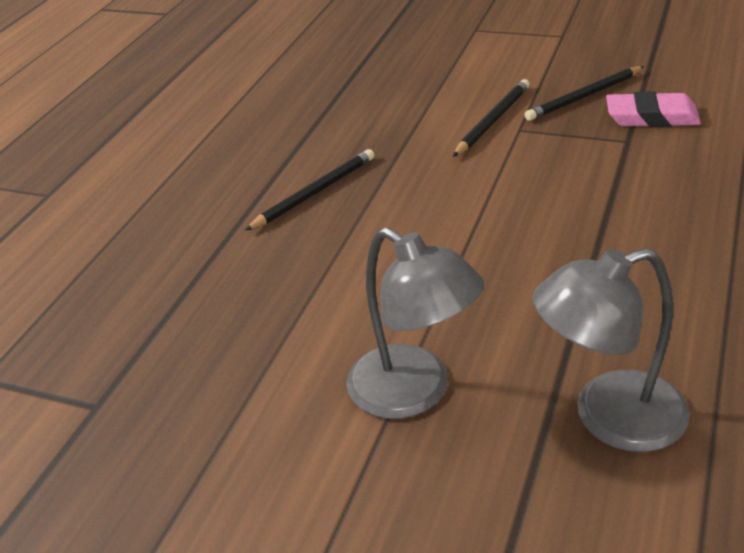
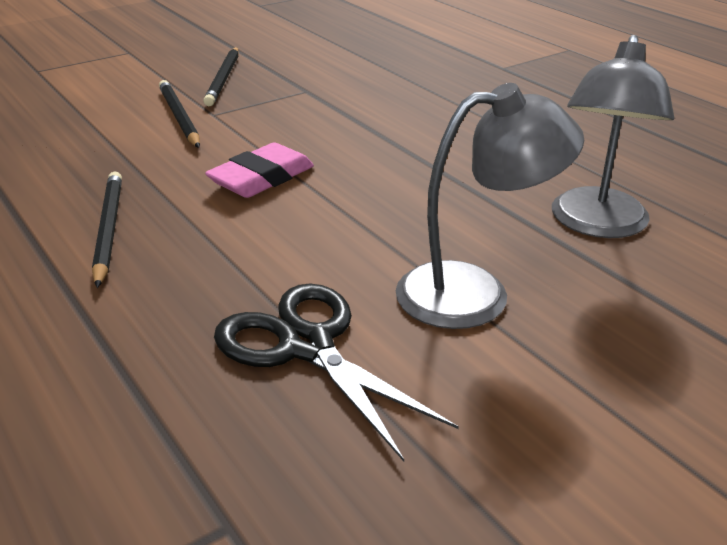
camera: 60 degrees left, 5 degrees down
pink eraser [606,91,701,127] -> pink eraser moved to [205,142,314,198]
none -> black scissors [214,284,459,461]

